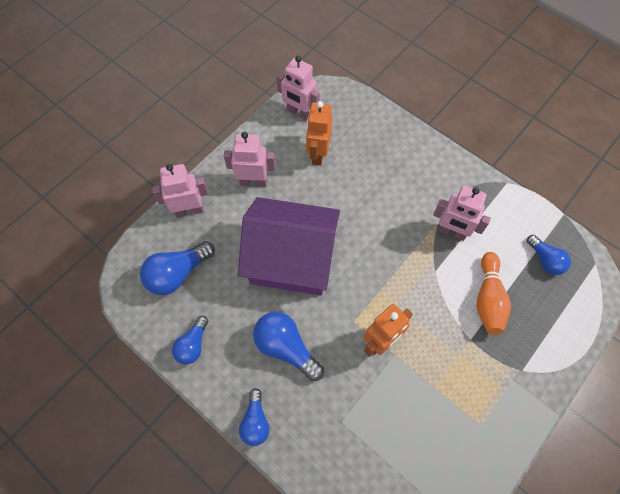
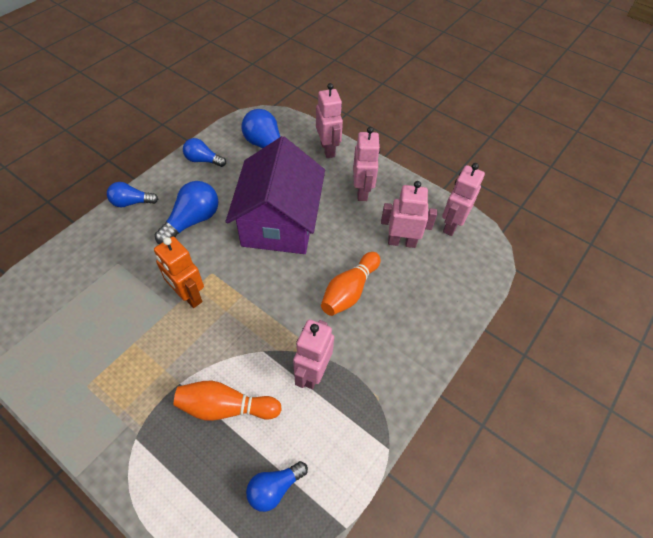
camera: 85 degrees right, 10 degrees down
orange robot [306,101,332,166] -> pink robot [381,181,437,248]
none -> orange bowling pin [321,252,380,316]

